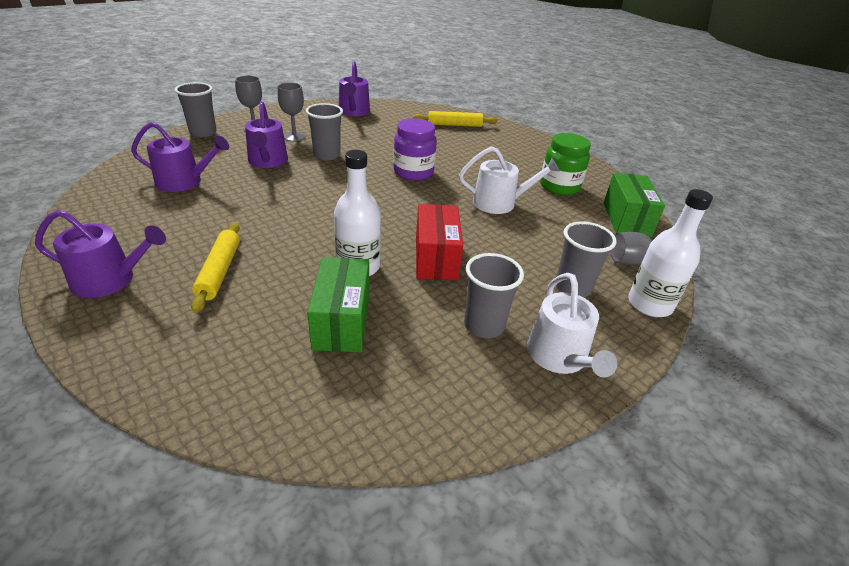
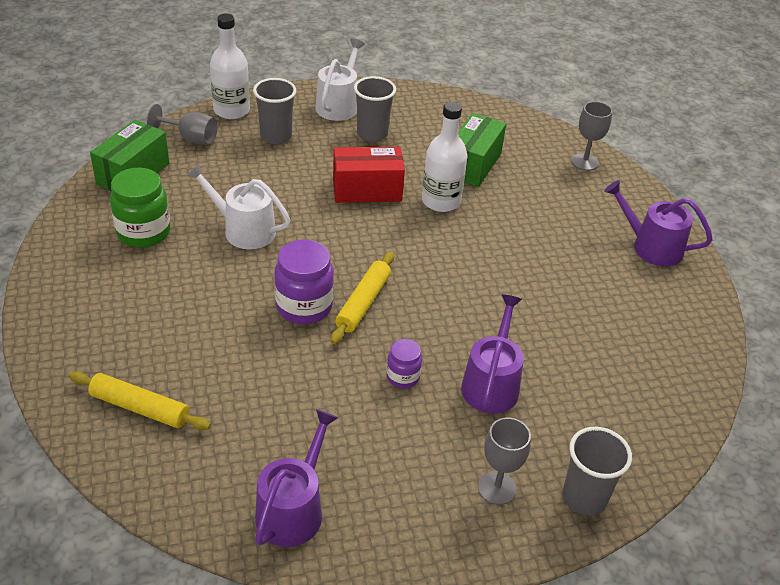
camera: 155 degrees left, 5 degrees up
purple watering can [131,122,229,192] -> none
yellow rolling pin [191,223,240,313] -> yellow rolling pin moved to [331,252,394,344]
grey goblet [278,83,306,141] -> grey goblet moved to [571,101,612,171]
grey cup [306,103,343,160] -> purple jar [386,339,422,388]
red box [416,204,463,280] -> red box turned 60 degrees clockwise [333,147,405,203]

